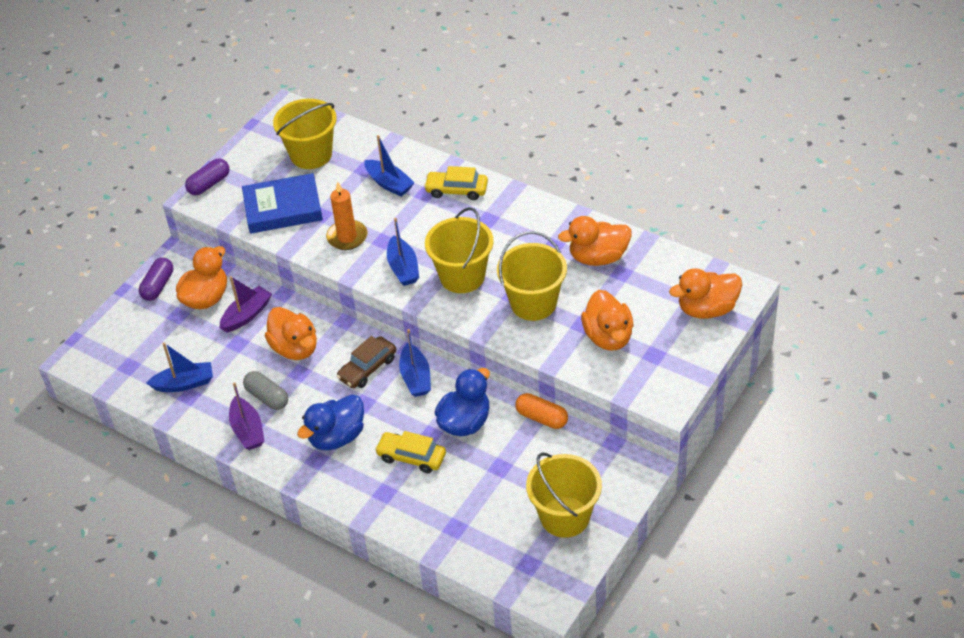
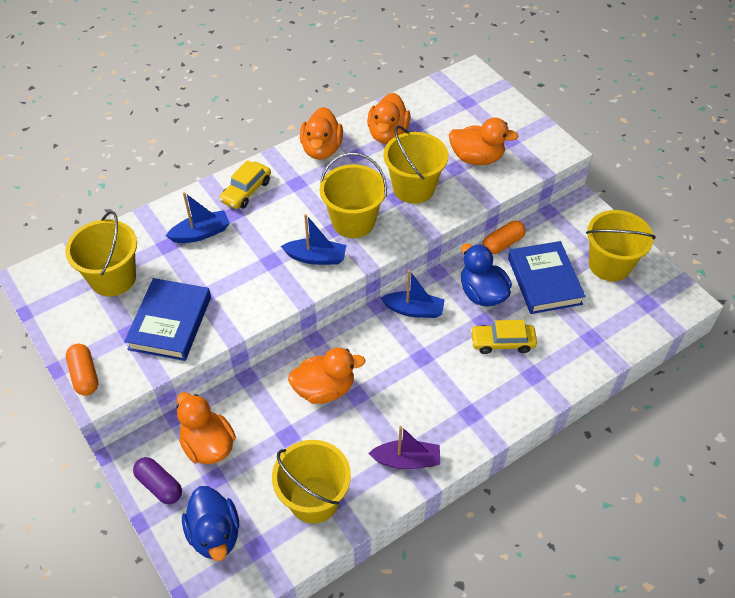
camera: 70 degrees left, 5 degrees up
blue boat [146,343,213,392] -> yellow bucket [272,440,351,524]
purple capsule [185,158,230,195] -> orange capsule [66,344,98,396]
purple boat [220,276,272,332] -> none
grey capsule [243,371,288,410] -> none
blue duck [297,394,364,450] -> blue duck moved to [182,486,239,561]
orange candle [326,182,367,250] -> none
brown car [337,336,396,388] -> none
yellow car [375,431,446,473] -> yellow car turned 45 degrees clockwise [470,320,537,354]
orange duck [669,268,742,319] -> orange duck moved to [300,107,343,160]
none -> blue book [508,241,586,314]

